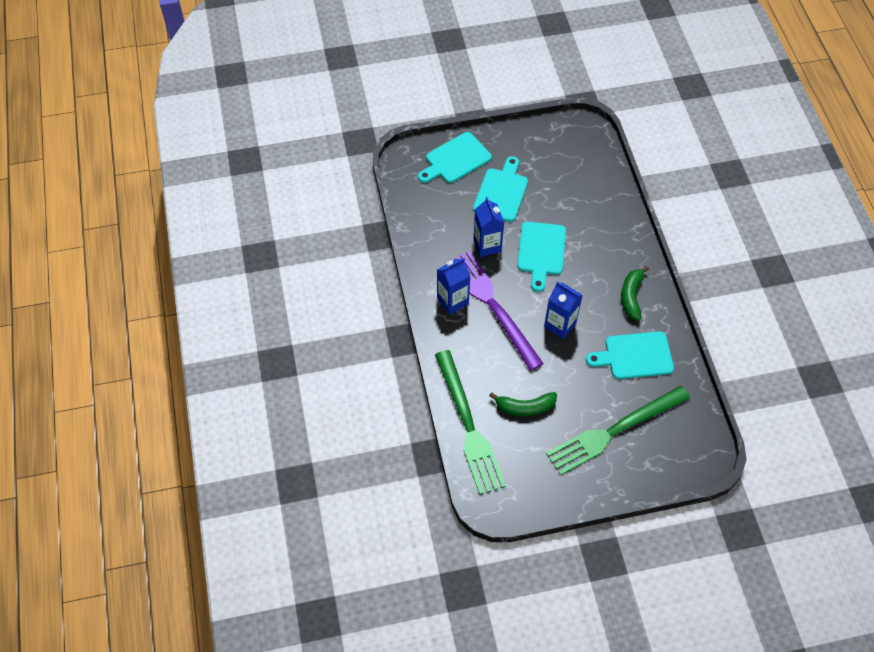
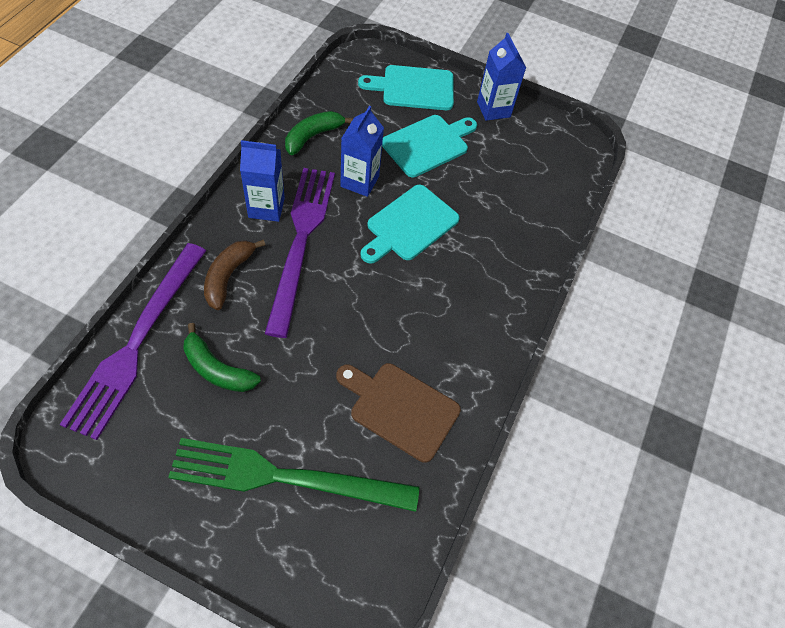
camera: 30 degrees right, 0 degrees up
green fork [435,350,506,495] -> purple fork [60,243,206,440]
blue carton [544,281,583,339] -> blue carton moved to [477,33,526,121]
turquoise cutting board [586,331,674,379] -> brown cutting board [336,363,461,463]
green banana [621,266,649,320] -> green banana moved to [285,111,354,155]
none -> brown banana [204,240,265,310]

